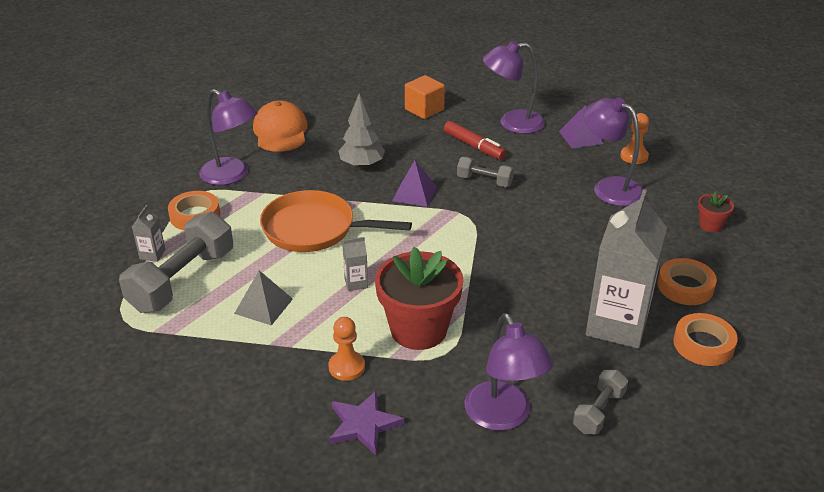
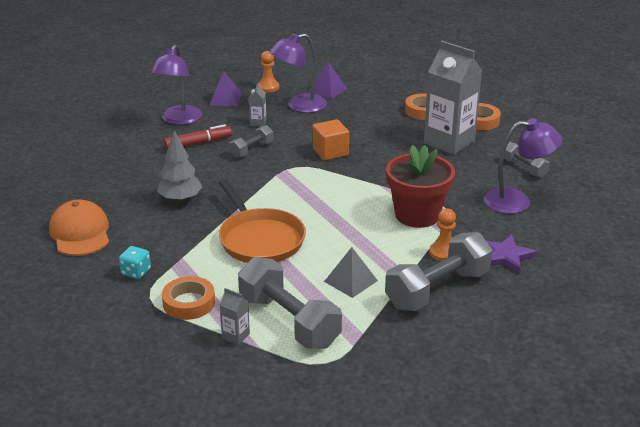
camera: 70 degrees left, 5 degrees down
purple lamp [199,89,258,185] -> turquoise dice [119,246,151,279]
orange cap [253,100,308,152] -> orange cap turned 60 degrees clockwise [49,199,109,256]
orange pan [260,190,412,252] -> orange pan turned 60 degrees counterclockwise [219,179,306,263]
grey carton [342,237,368,291] -> grey carton moved to [249,83,267,127]
purple pyramid [392,160,437,207] -> purple pyramid moved to [309,62,347,99]
orange cube [405,75,445,119] -> orange cube moved to [313,119,349,161]
red flower pot [698,191,734,232] -> none
none -> grey dumbbell [385,232,492,311]

